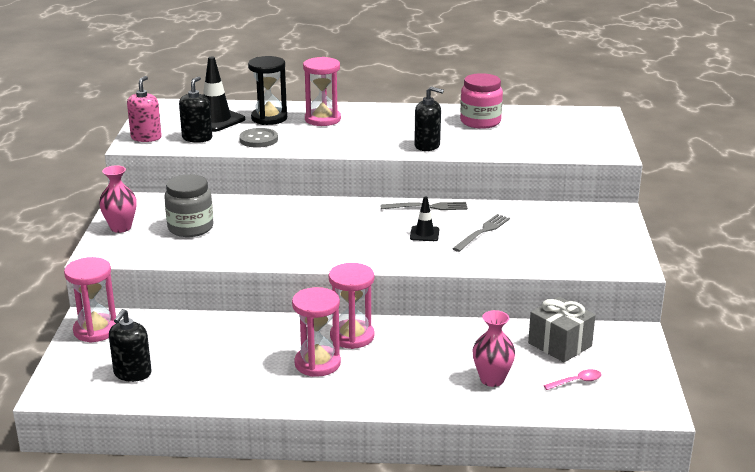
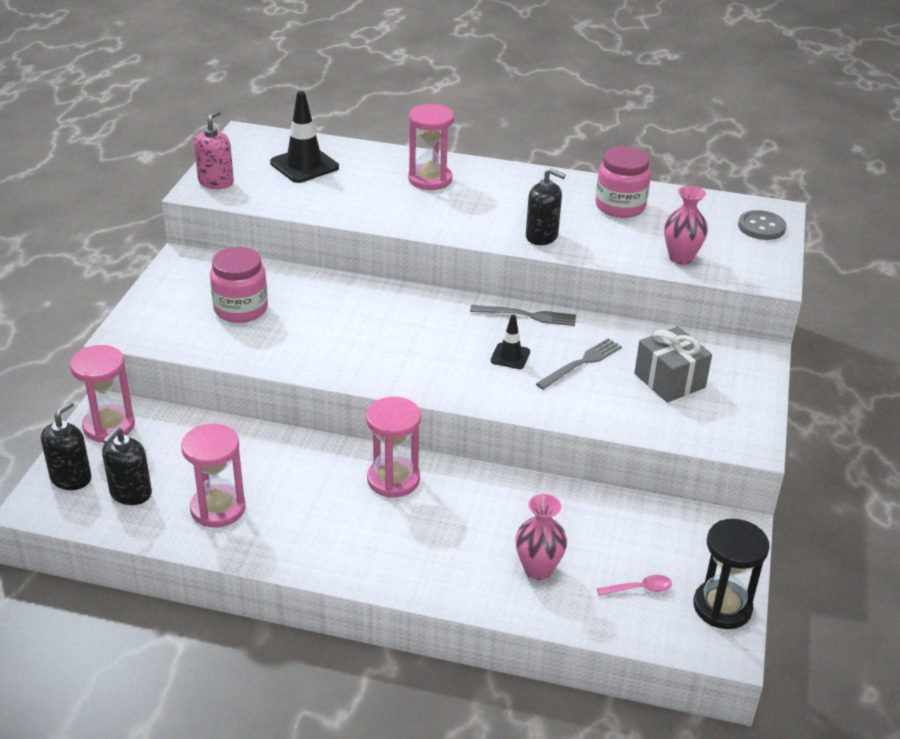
camera: 10 degrees right, 10 degrees up
pink vase [99,165,137,233] -> pink vase moved to [664,186,708,264]
grey jar [165,174,214,237] -> pink jar [210,247,268,323]
black soap dispenser [179,77,212,143] -> black soap dispenser moved to [41,401,91,490]
grey button [239,128,278,148] -> grey button moved to [738,210,786,240]
black hourglass [248,56,287,125] -> black hourglass moved to [693,519,769,629]
pink hourglass [292,287,341,377] -> pink hourglass moved to [181,424,246,528]
grey gift [528,297,595,362] -> grey gift moved to [634,326,712,403]

